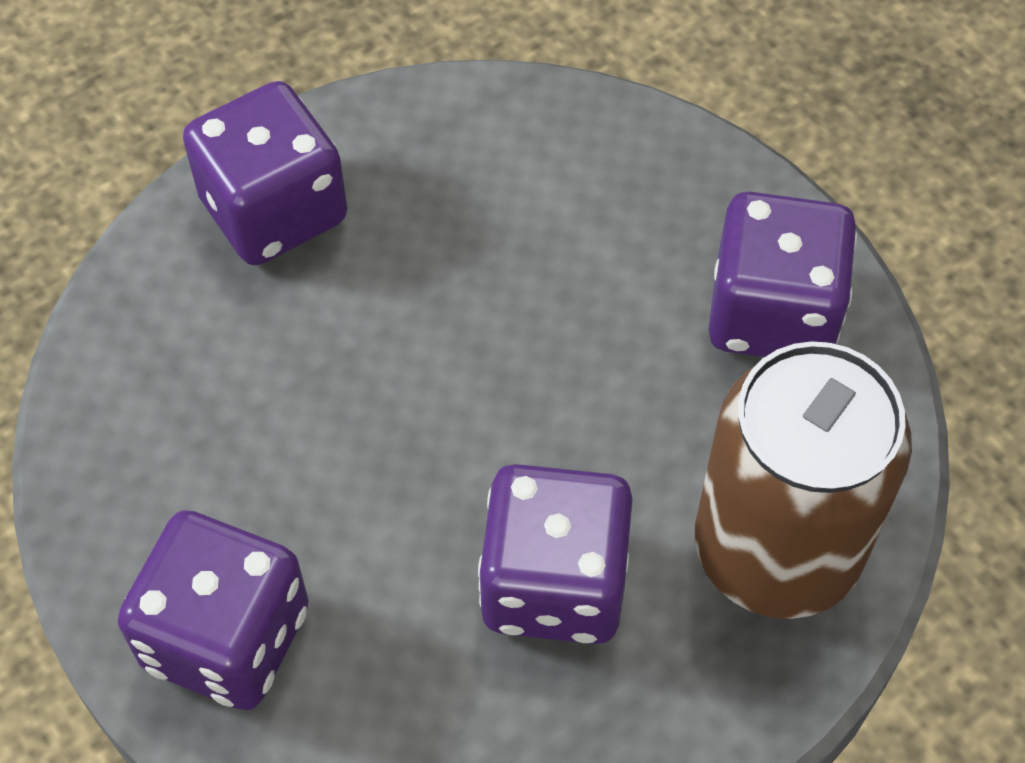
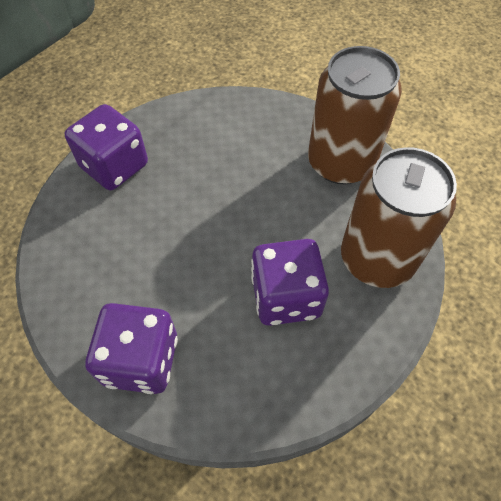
camera: 15 degrees left, 0 degrees up
purple dice [708,192,857,357] -> brown can [308,46,402,184]

